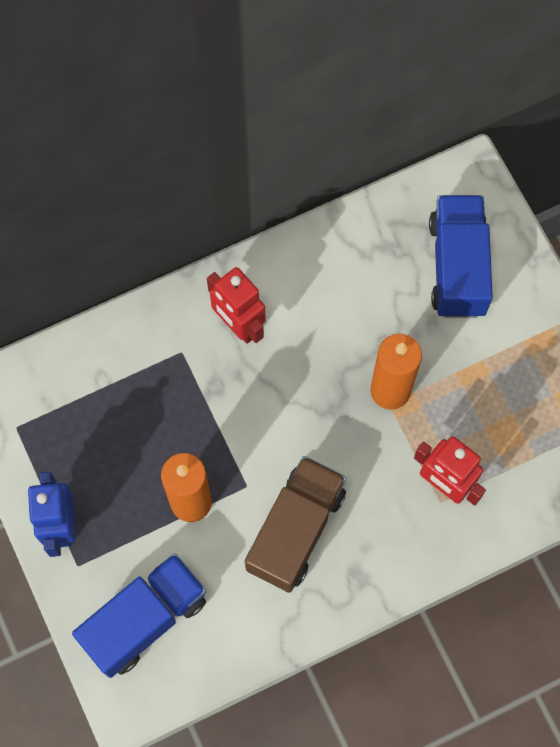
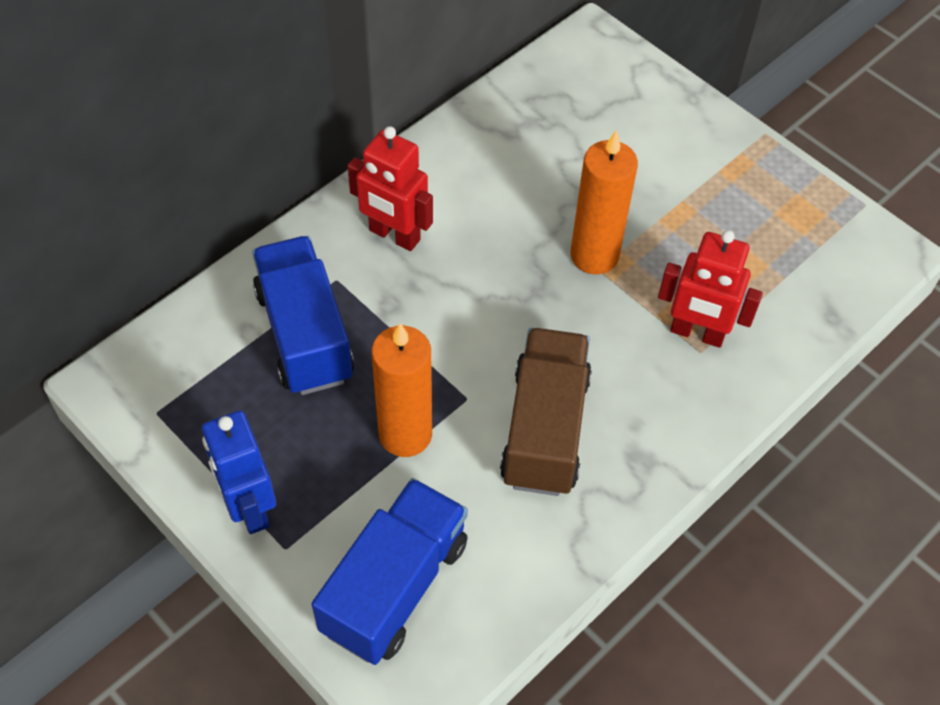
camera: 20 degrees left, 15 degrees down
blue truck [429,195,493,318] -> blue truck moved to [252,236,354,395]

